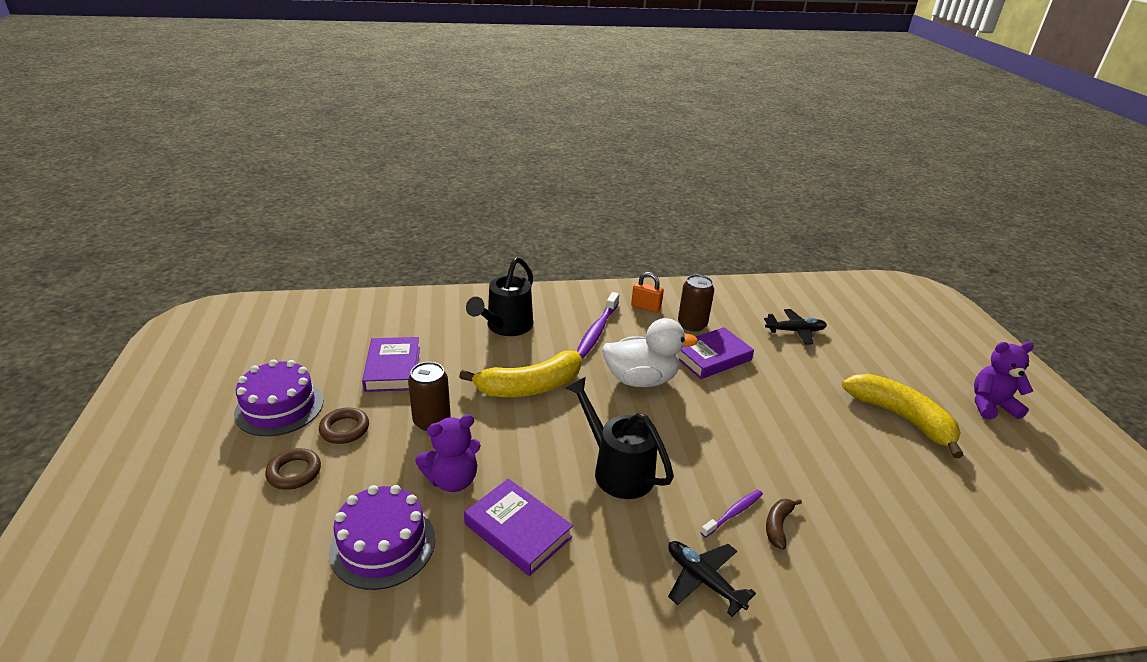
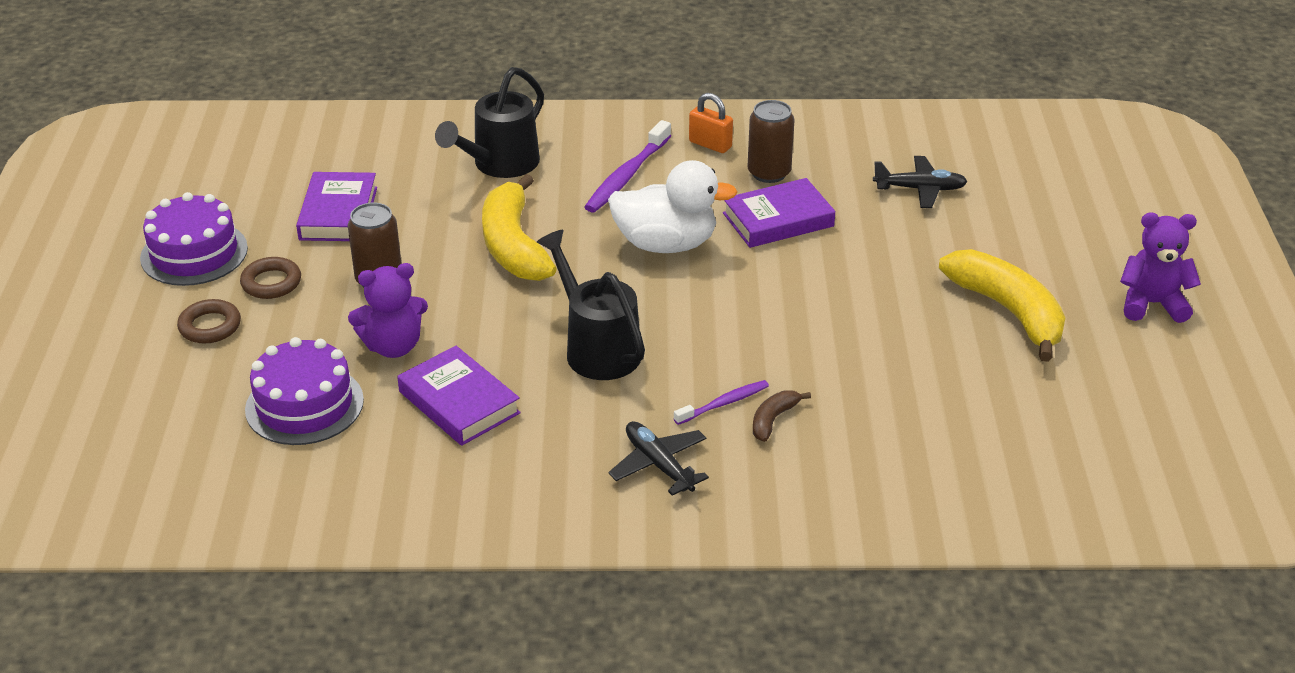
camera: 10 degrees right, 5 degrees up
yellow banana [459,350,582,397] -> yellow banana turned 90 degrees clockwise [482,174,557,281]

